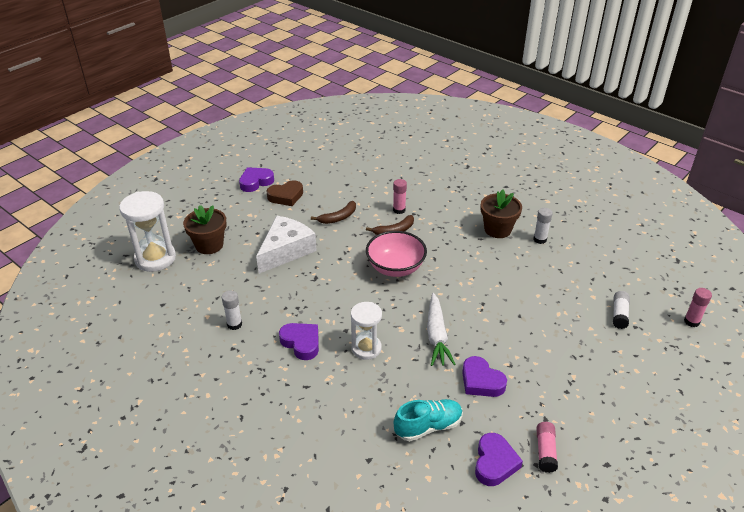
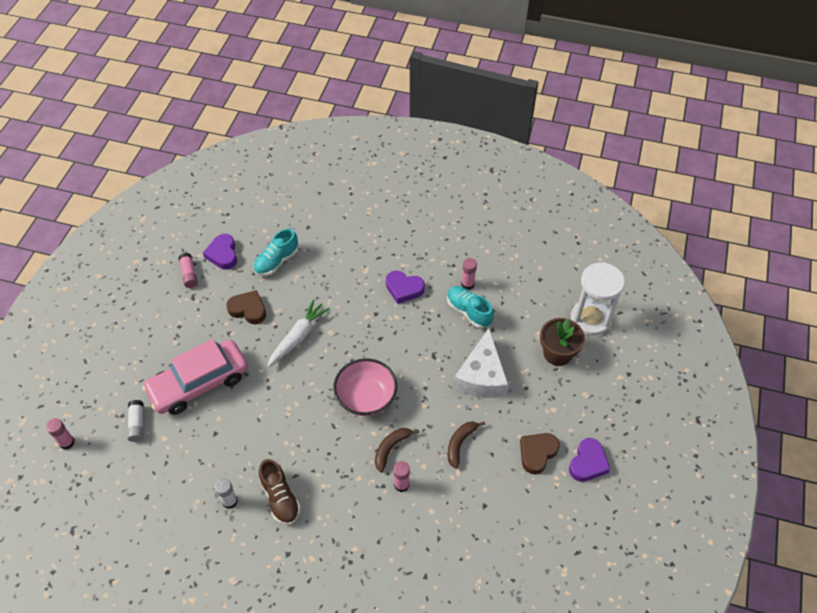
camera: 155 degrees right, 15 degrees up
white glue stick [222,290,242,330] -> pink glue stick [461,258,477,290]
white hourglass [351,302,382,360] -> none
white carrot [427,293,456,366] -> white carrot turned 60 degrees clockwise [267,299,330,368]
purple heart [462,356,507,397] -> brown heart [226,290,266,324]
brown flower pot [481,189,522,238] -> brown shoe [259,459,301,525]
none -> pink car [142,339,248,415]
none -> turquoise shoe [447,286,494,328]

